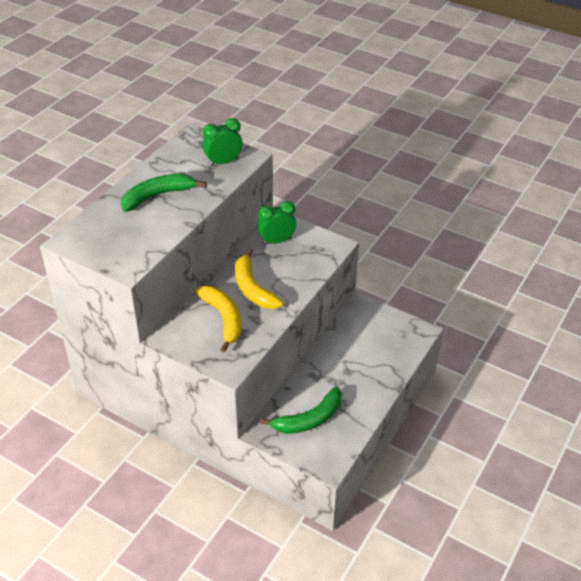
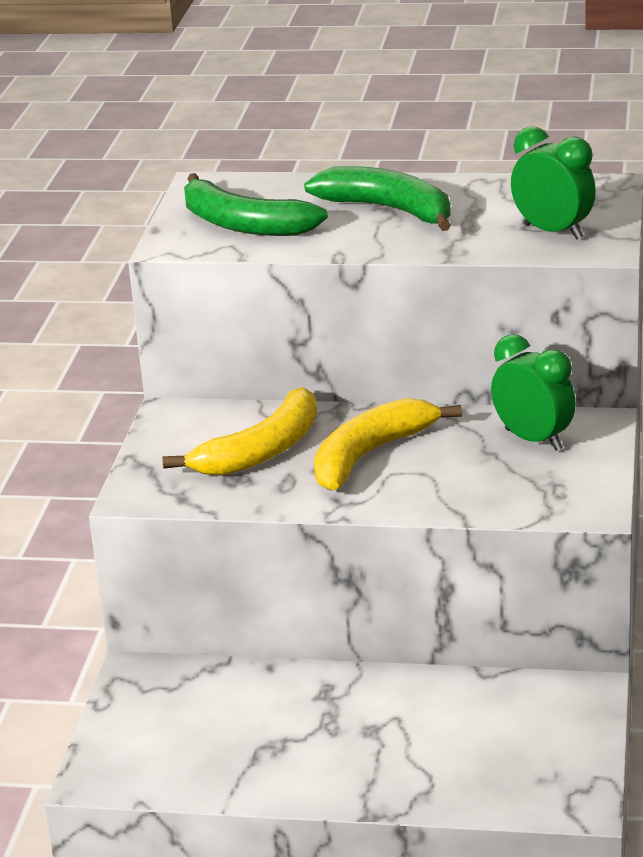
camera: 70 degrees right, 15 degrees down
green banana [260,386,341,434] -> green banana moved to [184,173,328,236]

